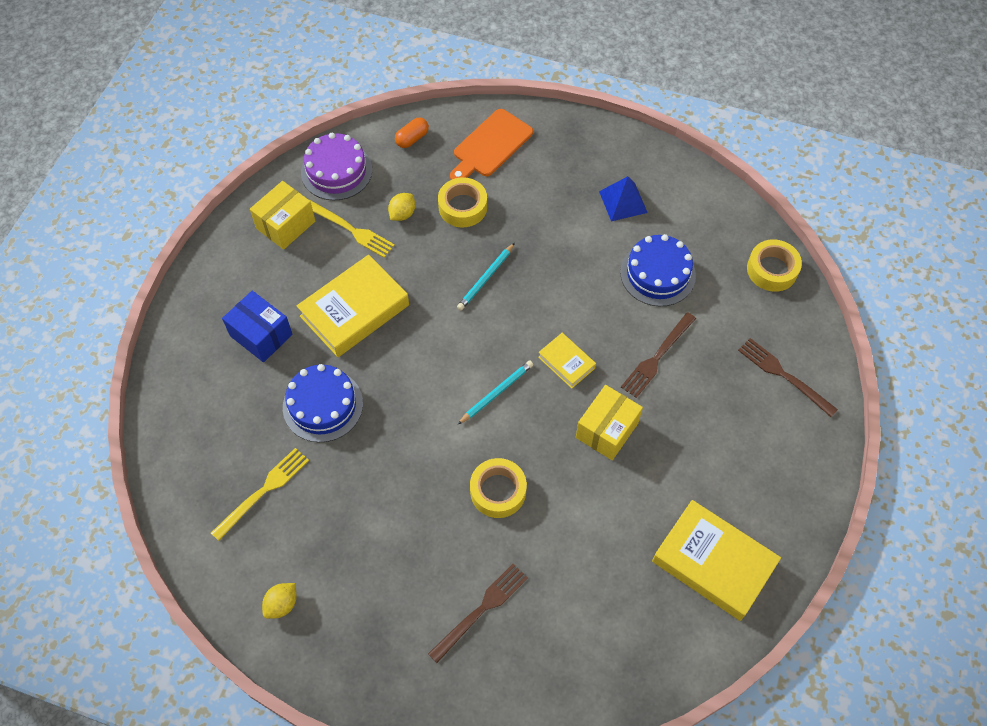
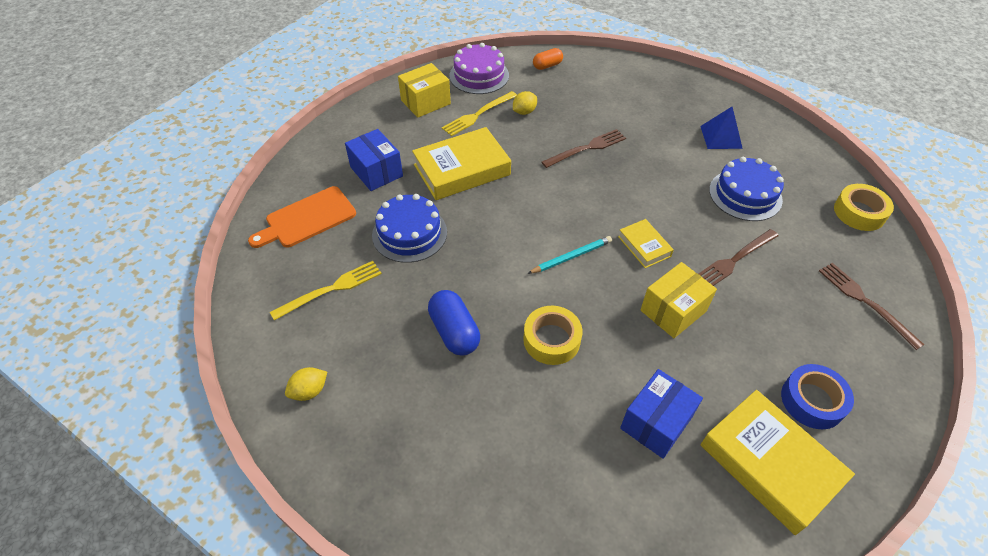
camera: 15 degrees right, 10 degrees down
yellow fork [310,200,395,258] -> yellow fork turned 90 degrees clockwise [442,91,517,136]
brown fork [428,564,528,663] -> brown fork moved to [541,129,626,168]
yellow tape [438,177,487,228] -> none
orange cutting board [450,109,533,180] -> orange cutting board moved to [248,186,356,248]
turquoise pencil [457,243,515,310] -> none
none -> blue capsule [428,290,480,356]
none -> blue box [620,369,703,459]
none -> blue tape [781,364,854,429]

